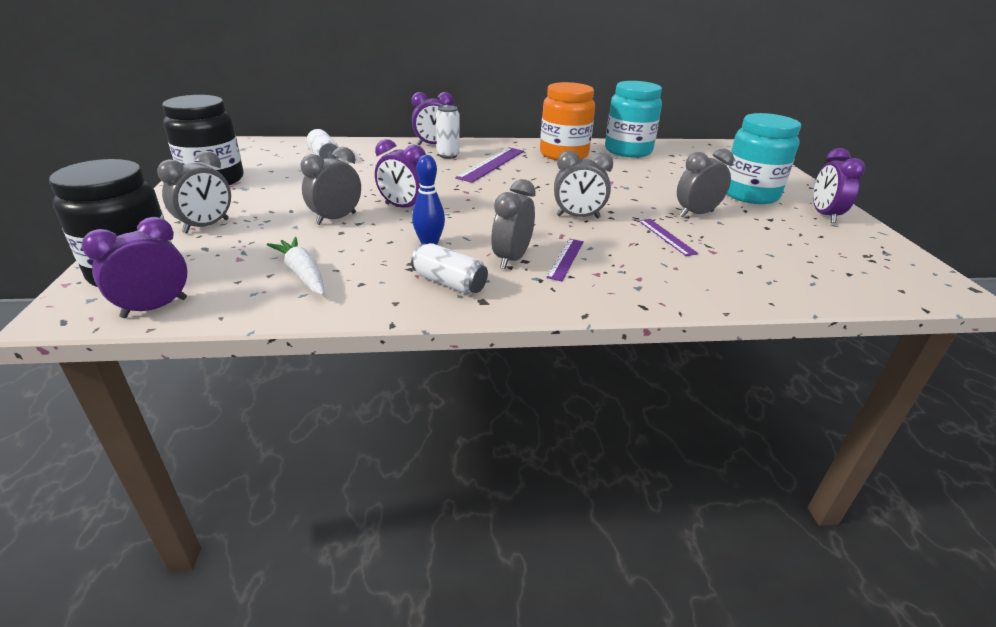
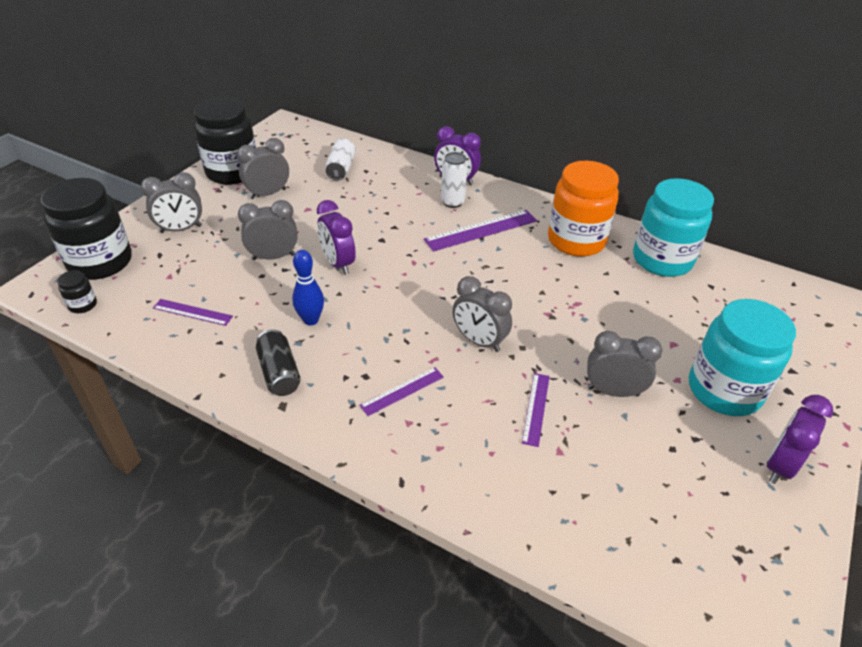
camera: 35 degrees right, 10 degrees up
purple clock [82,217,188,318] -> black jar [57,270,97,313]
white carrot [267,237,324,295] -> purple ruler [153,299,233,326]
white can [411,243,488,295] -> black can [256,329,301,396]
grey clock [491,179,536,269] -> grey clock moved to [237,138,289,199]

